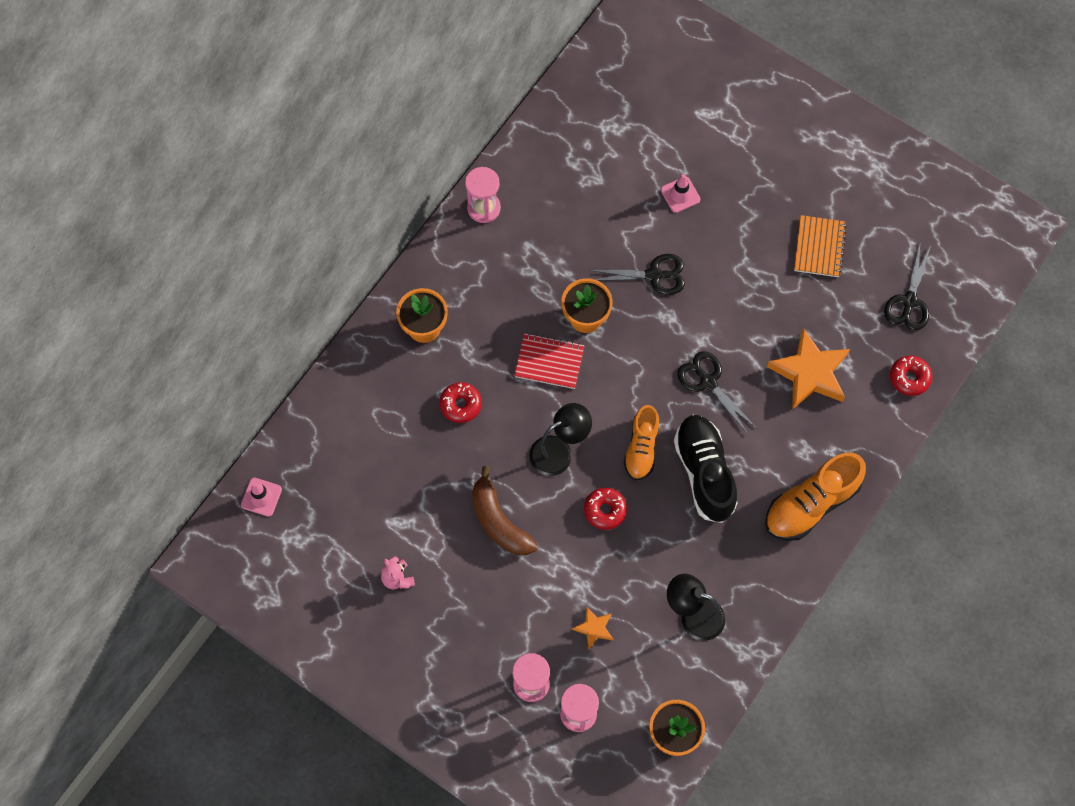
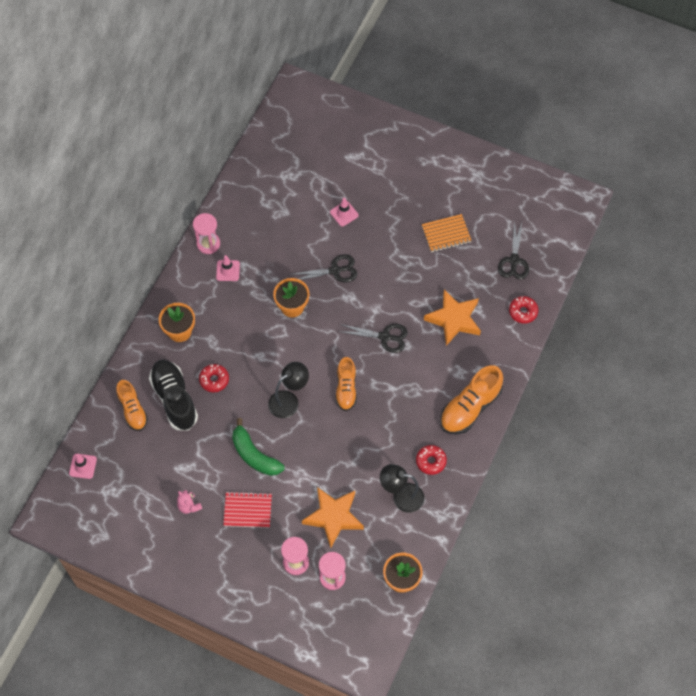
camera: 10 degrees left, 5 degrees down
brown banana [472,466,538,555] -> green banana [232,418,285,476]
red notebook [514,333,585,389] -> red notebook moved to [223,492,272,528]
orange star [572,607,613,649] -> orange star [302,487,364,548], size x2.06
red donut [584,488,627,530] -> red donut moved to [416,445,447,475]
black shoe [674,415,738,523] -> black shoe moved to [149,359,198,431]
black scissors [677,351,756,435] -> black scissors turned 150 degrees clockwise [338,324,408,353]
orange notebook [794,215,847,277] -> orange notebook turned 75 degrees clockwise [422,214,472,252]
none -> orange shoe [116,380,148,431]
none -> pink traffic cone [216,255,240,281]

